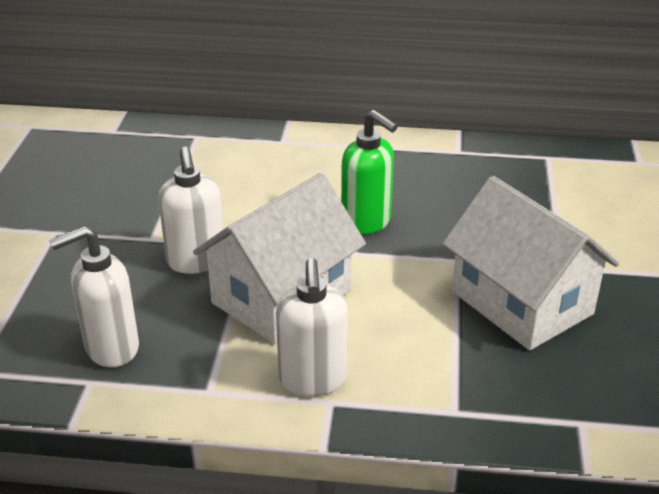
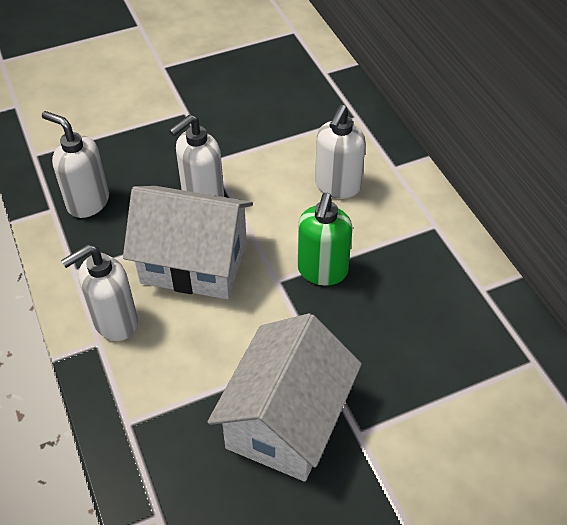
camera: 60 degrees right, 15 degrees up
none -> white soap dispenser [315,105,366,199]

